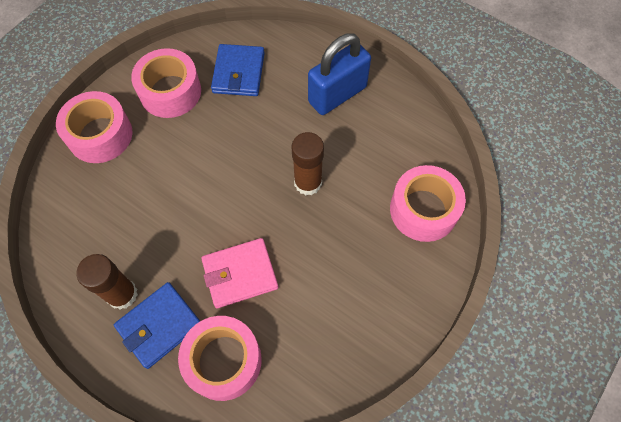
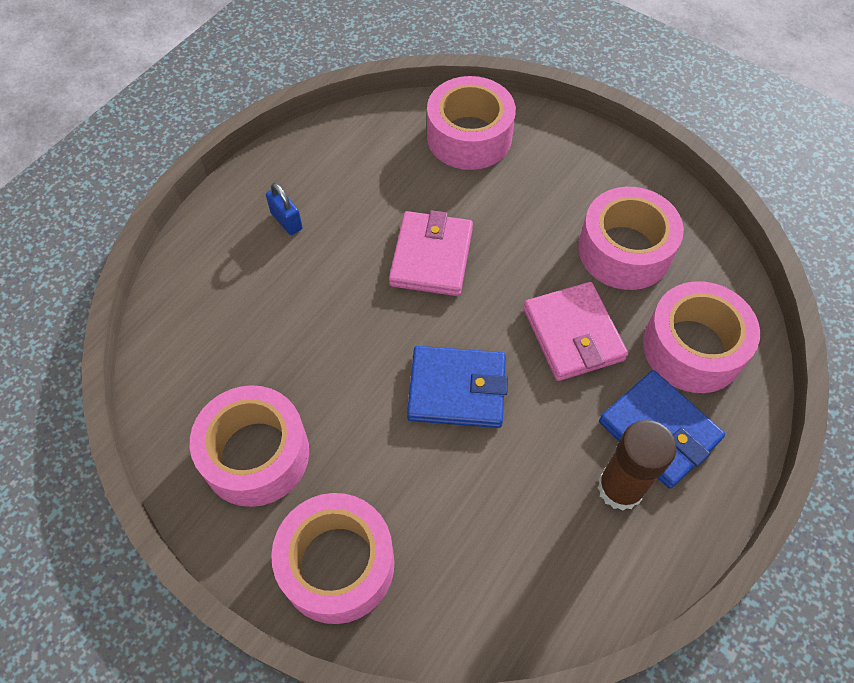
camera: 90 degrees left, 5 degrees down
blue wallet [211,44,264,96] -> blue wallet moved to [407,346,508,428]
brown glue stick [292,132,324,195] -> pink wallet [389,210,473,296]
blue padlock [308,33,371,115] -> blue padlock [266,183,303,235], size x0.44
none -> pink tape [578,187,684,290]

